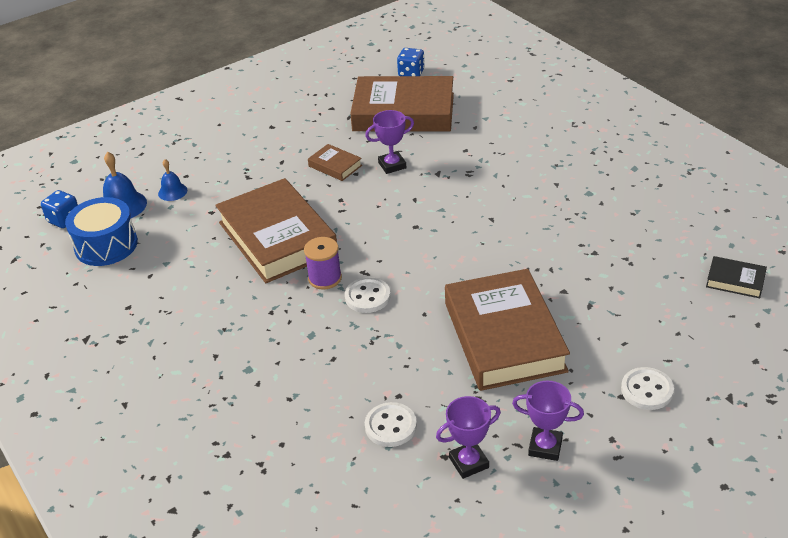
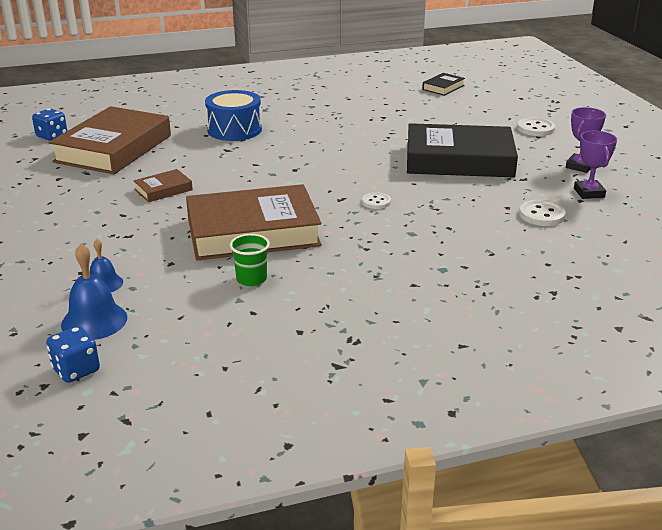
camera: 75 degrees left, 10 degrees down
blue drum [65,197,138,266] -> blue drum moved to [205,90,262,141]
purple spool [304,237,342,289] -> none
white button [345,277,391,313] -> white button [362,192,391,209], size x0.66
purple trophy [365,110,414,174] -> none
brown book [445,269,570,391] -> black book [407,123,518,177]
none -> green cup [230,234,270,286]

